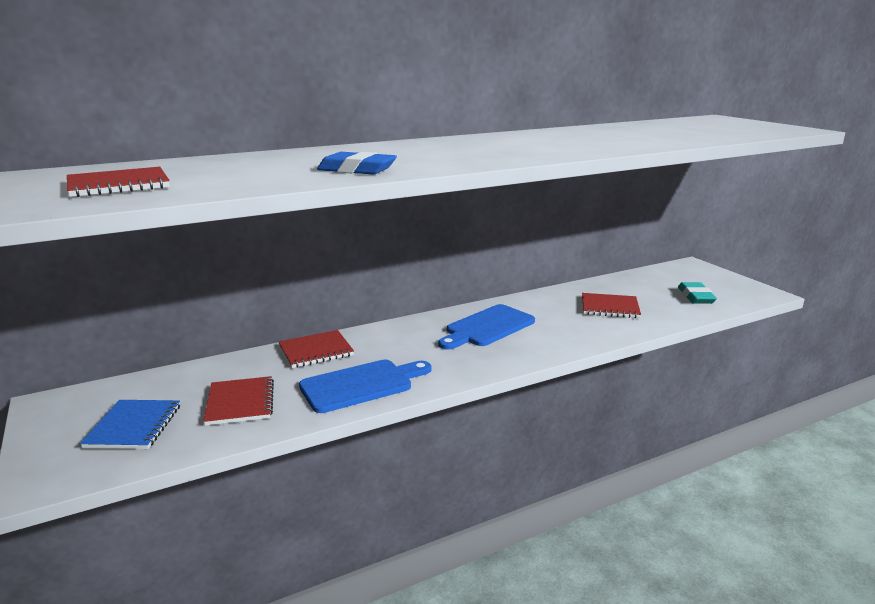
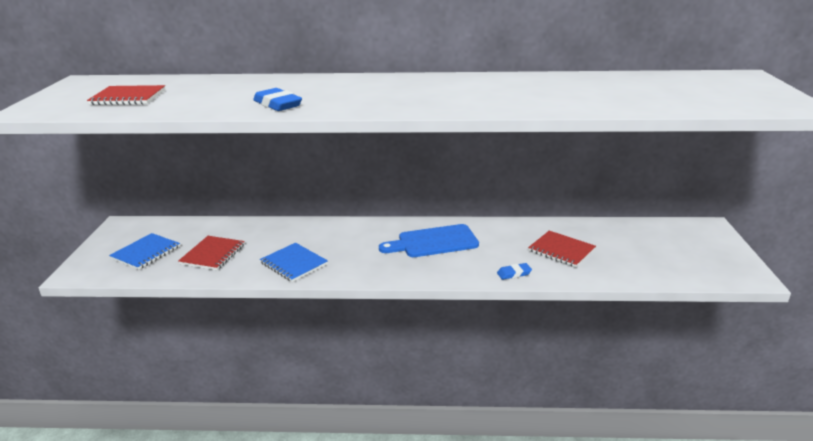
camera: 30 degrees right, 5 degrees up
red notebook [279,330,354,368] -> none
blue cutting board [299,360,431,413] -> blue notebook [260,243,328,282]
turquoise eraser [678,282,717,304] -> none
none -> blue eraser [497,263,532,280]

